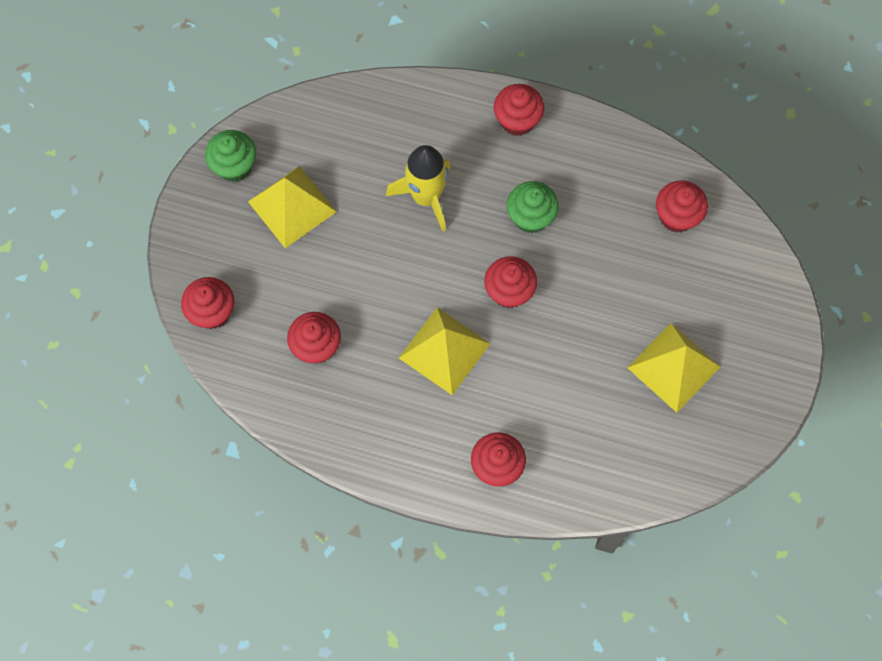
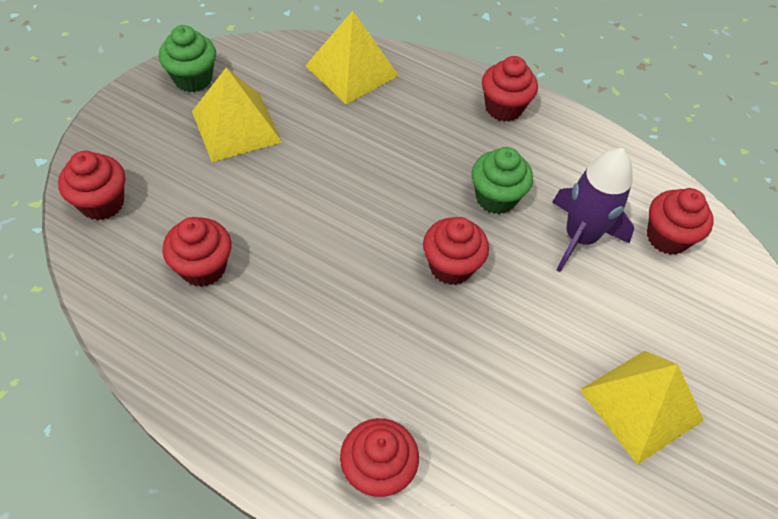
camera: 10 degrees right, 15 degrees down
yellow rocket [386,145,450,232] -> none
yellow pyramid [399,308,490,395] -> yellow pyramid moved to [305,11,399,105]
none -> purple rocket [552,148,634,272]

